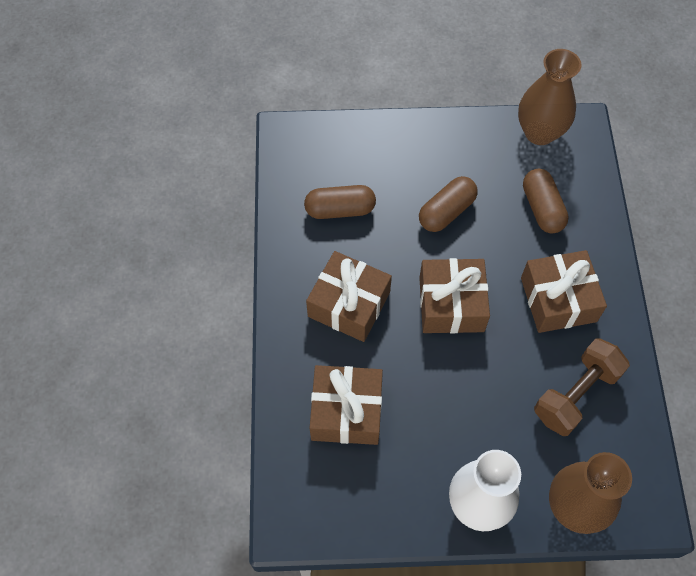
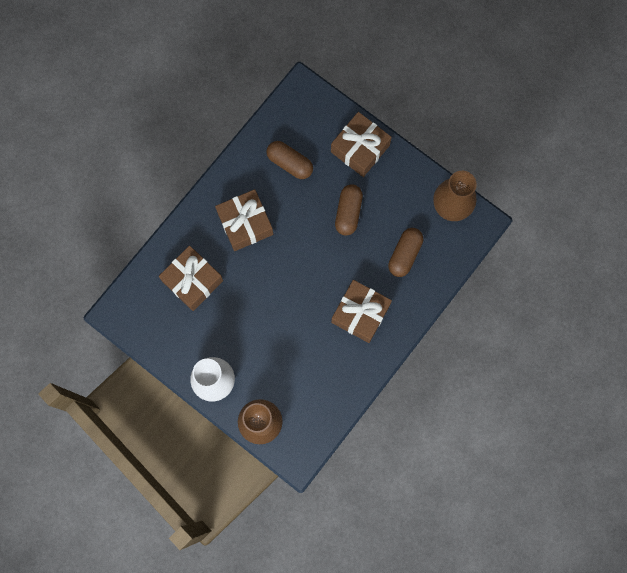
camera: 40 degrees right, 15 degrees up
brown capsule [419,176,478,232] -> brown capsule turned 75 degrees counterclockwise [335,184,363,236]
brown gift [419,258,490,333] -> brown gift moved to [331,112,392,177]
brown dumbbell [534,338,630,436] -> none

